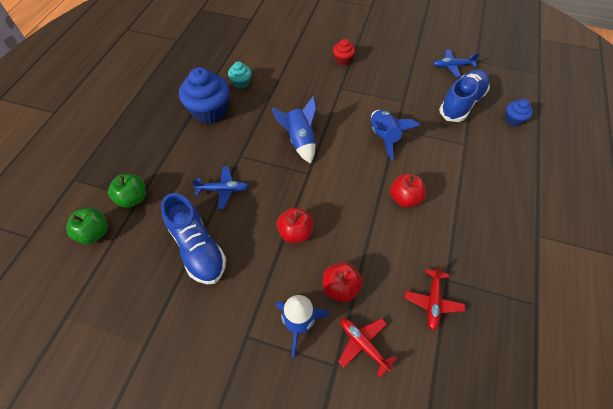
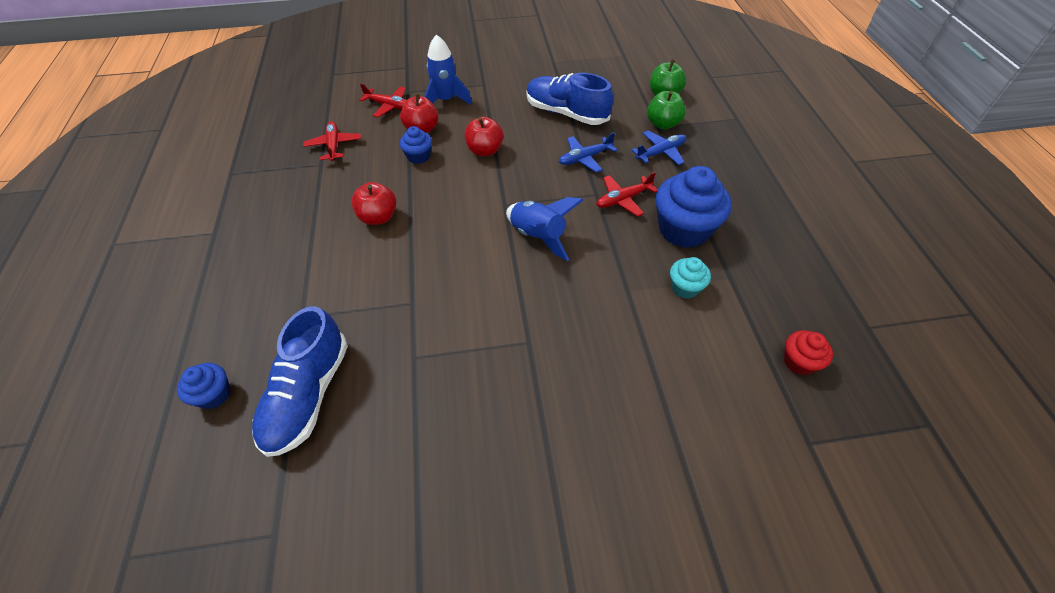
camera: 155 degrees right, 5 degrees down
red cupcake [333,39,355,66] -> red cupcake moved to [783,330,833,375]
blue rocket [371,110,420,161] -> none
blue plane [433,50,479,77] -> blue plane moved to [632,131,686,165]
none -> blue cupcake [400,126,432,164]
none -> red plane [596,172,657,217]

